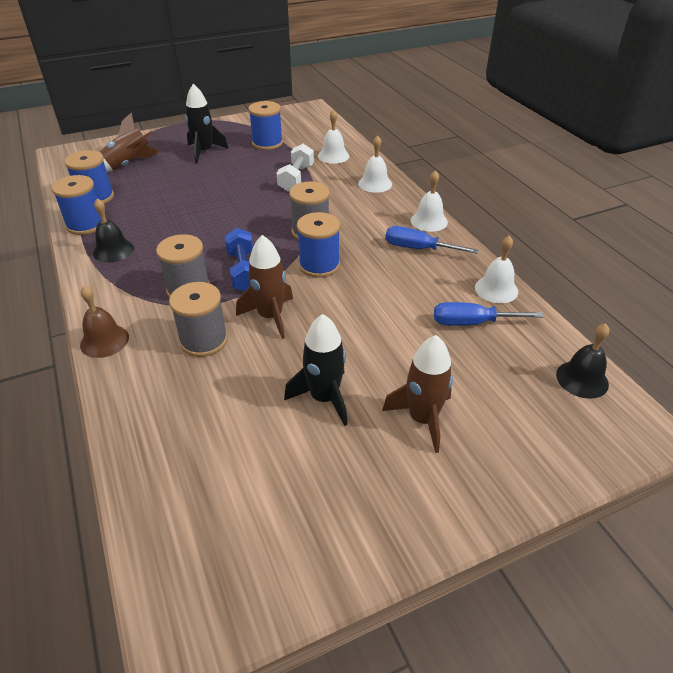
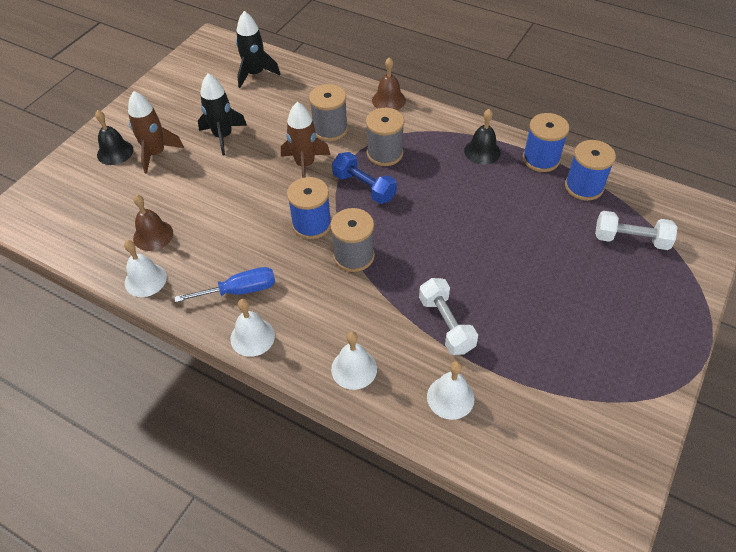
camera: 145 degrees right, 10 degrees up
brown rocket [100,113,160,172] -> white dumbbell [595,211,677,250]
black rocket [185,84,228,164] -> black rocket moved to [236,11,280,88]
blue spool [248,101,283,150] -> none
blue screwdriver [434,302,544,326] -> brown bell [133,194,173,251]
black bell [556,323,609,399] -> black bell moved to [95,110,134,165]

